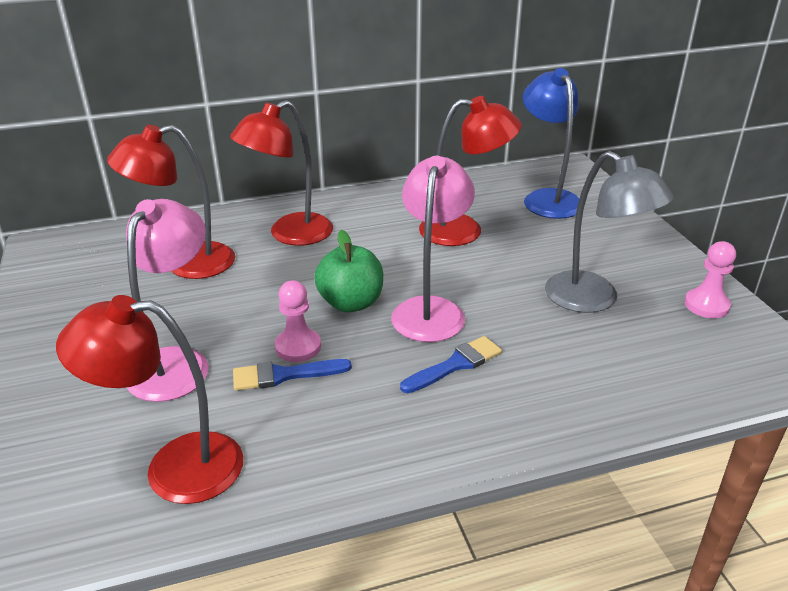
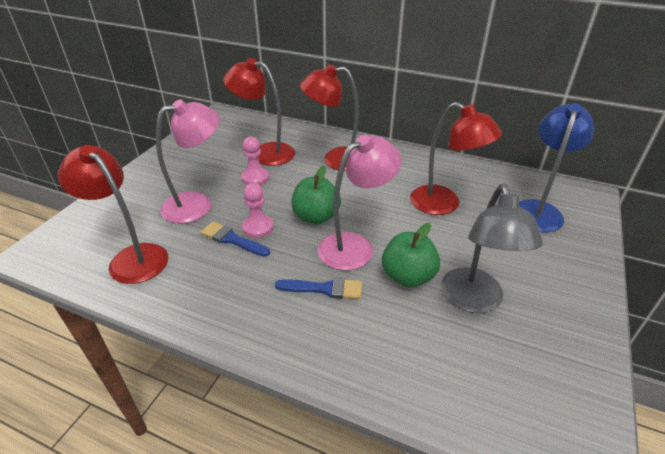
camera: 40 degrees right, 5 degrees up
pink pawn [684,241,736,318] -> pink pawn moved to [242,136,269,185]
none -> green apple [382,223,440,288]

